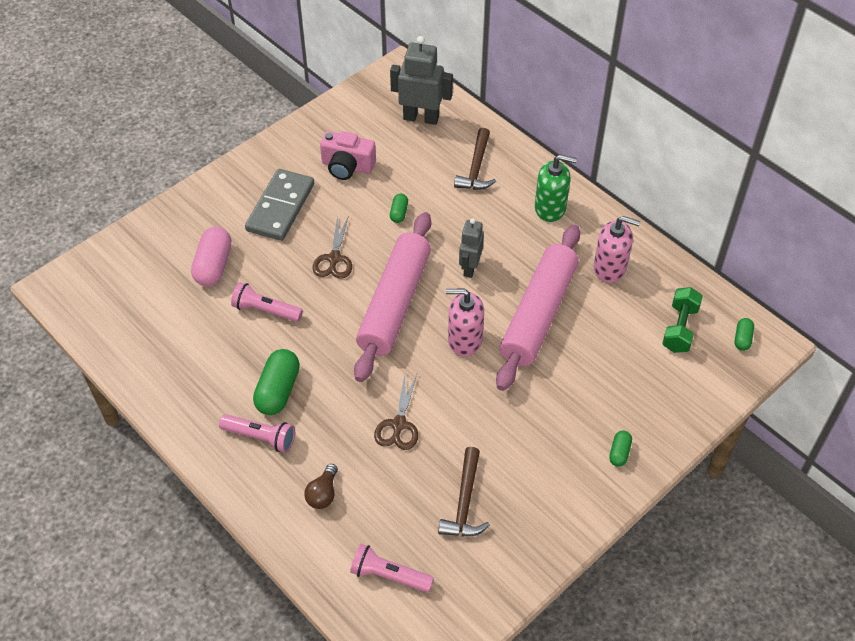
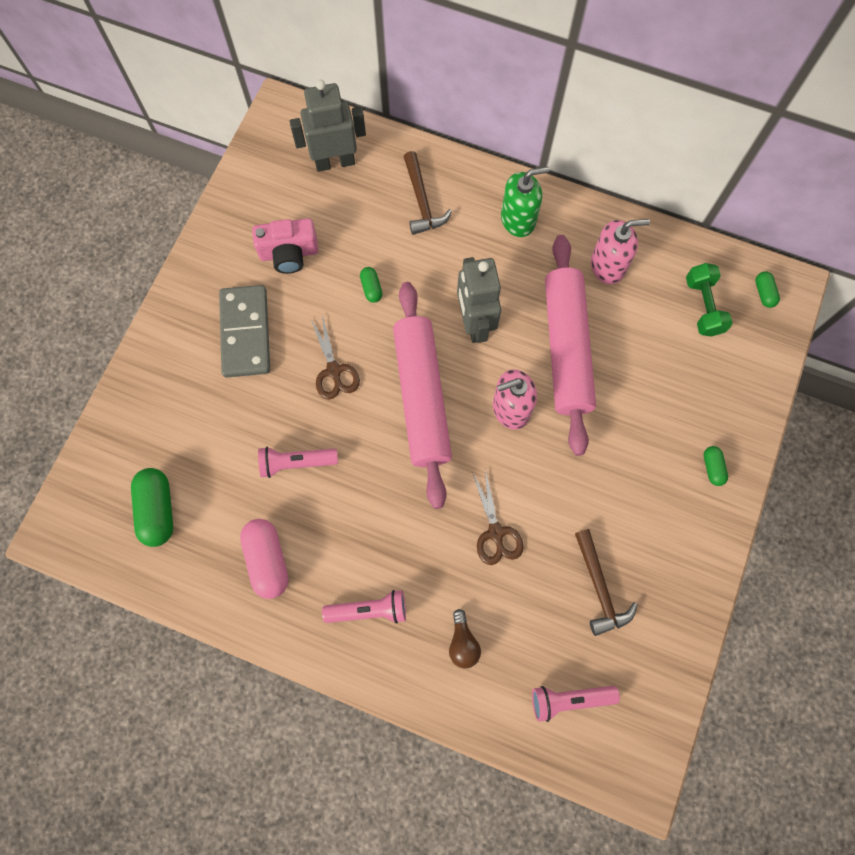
camera: 25 degrees left, 20 degrees up
pink capsule [191,227,231,286] -> pink capsule moved to [240,519,289,599]
green capsule [253,349,300,415] -> green capsule moved to [131,468,173,547]
grey robot [459,218,484,278] -> grey robot [457,257,501,343], size x1.55

